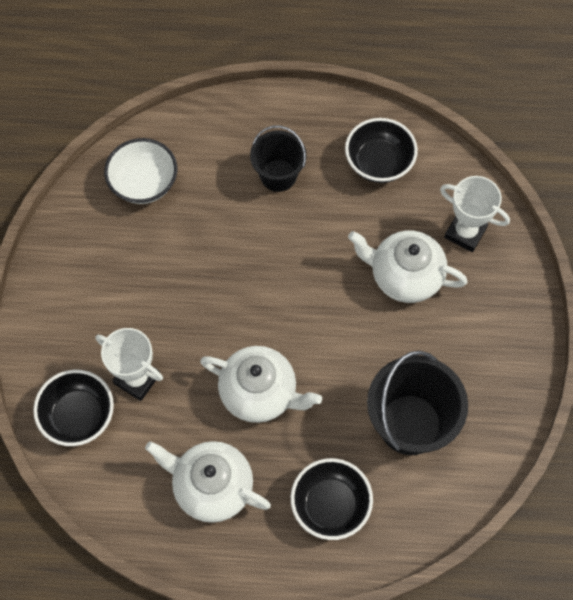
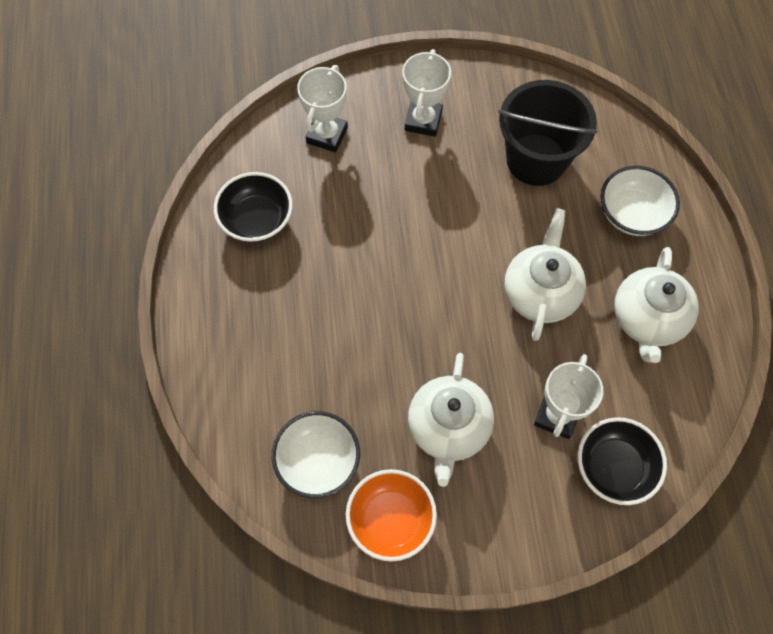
camera: 100 degrees left, 0 degrees up
black bucket [250,125,306,192] -> none
black bowl [291,458,373,540] -> white bowl [601,166,680,236]
white teapot [348,231,467,303] -> white teapot moved to [408,353,494,487]
none -> orange bowl [346,469,437,562]
none -> white trophy [402,49,451,137]

